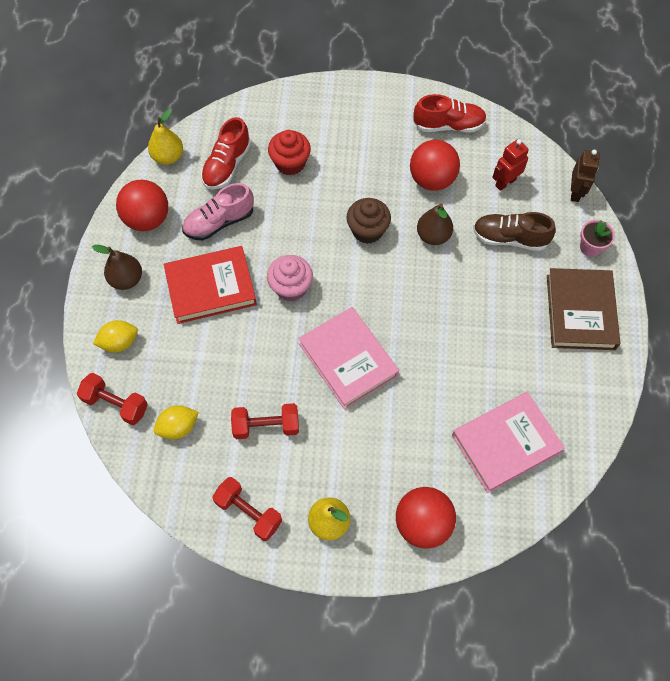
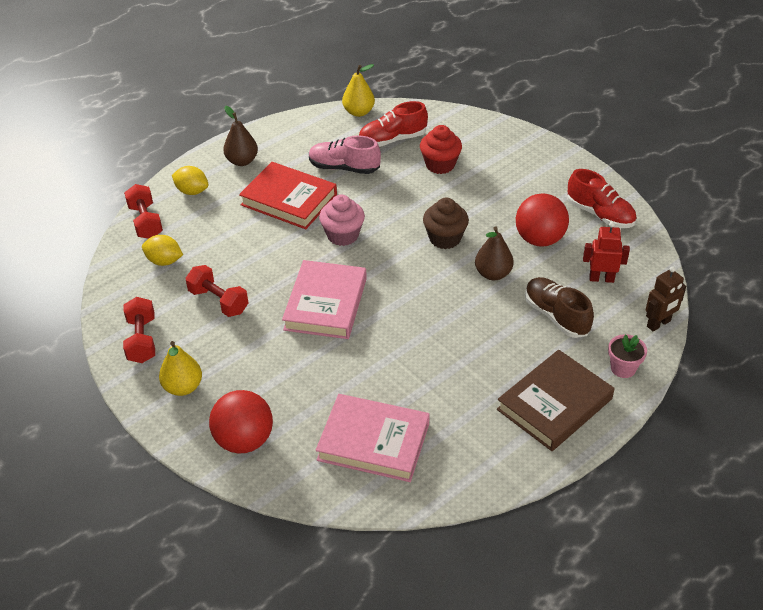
camera: 45 degrees right, 20 degrees down
red ball [116,180,168,231] -> none

